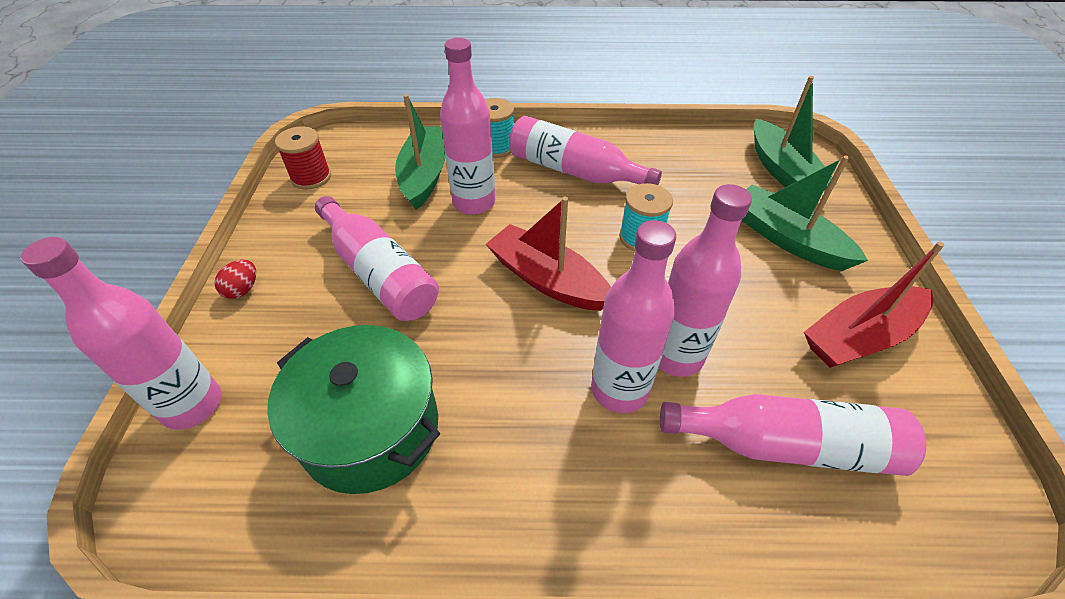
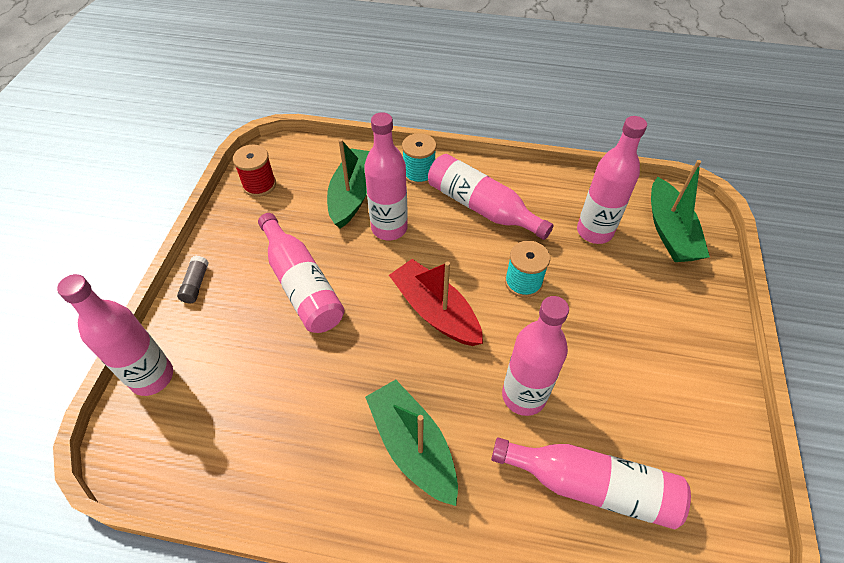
camera: 10 degrees right, 5 degrees up
red egg [214,260,256,299] -> grey glue stick [177,256,209,303]
green pot [267,325,440,494] -> none
pink bottle [591,220,676,413] -> pink bottle moved to [577,116,647,244]
green boat [742,156,868,271] -> green boat moved to [365,380,458,506]
red boat [804,242,944,368] -> none

